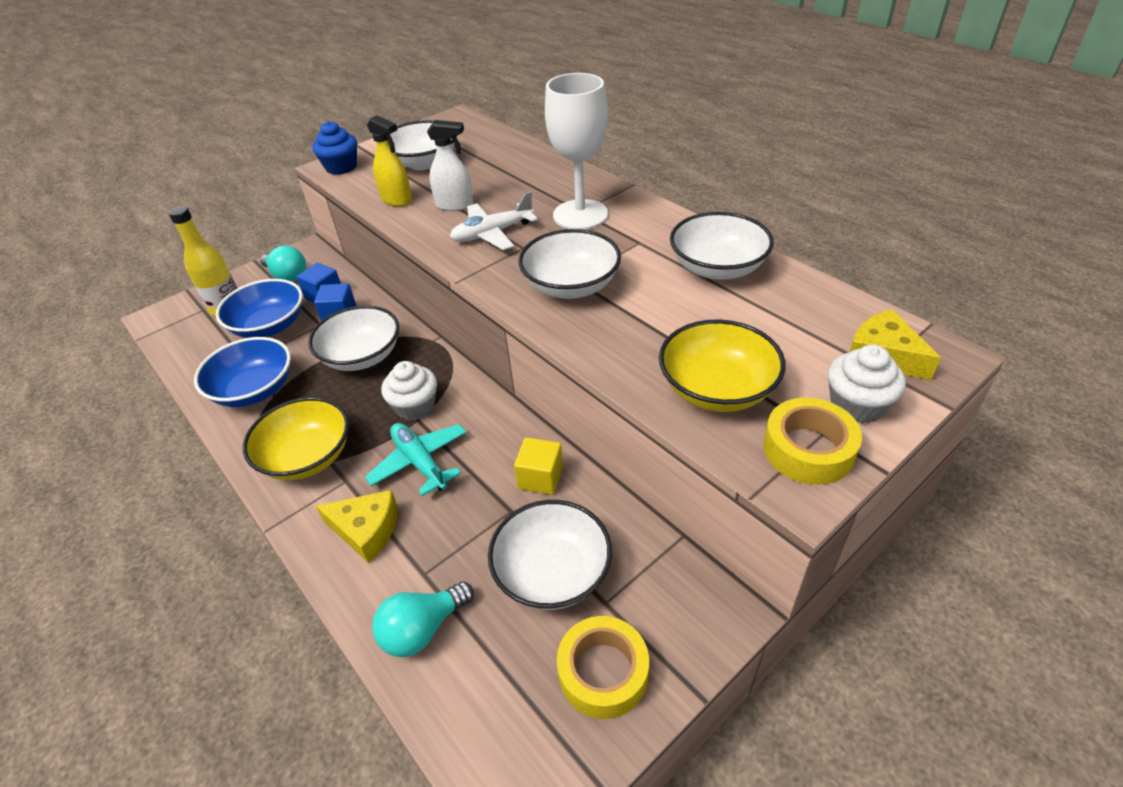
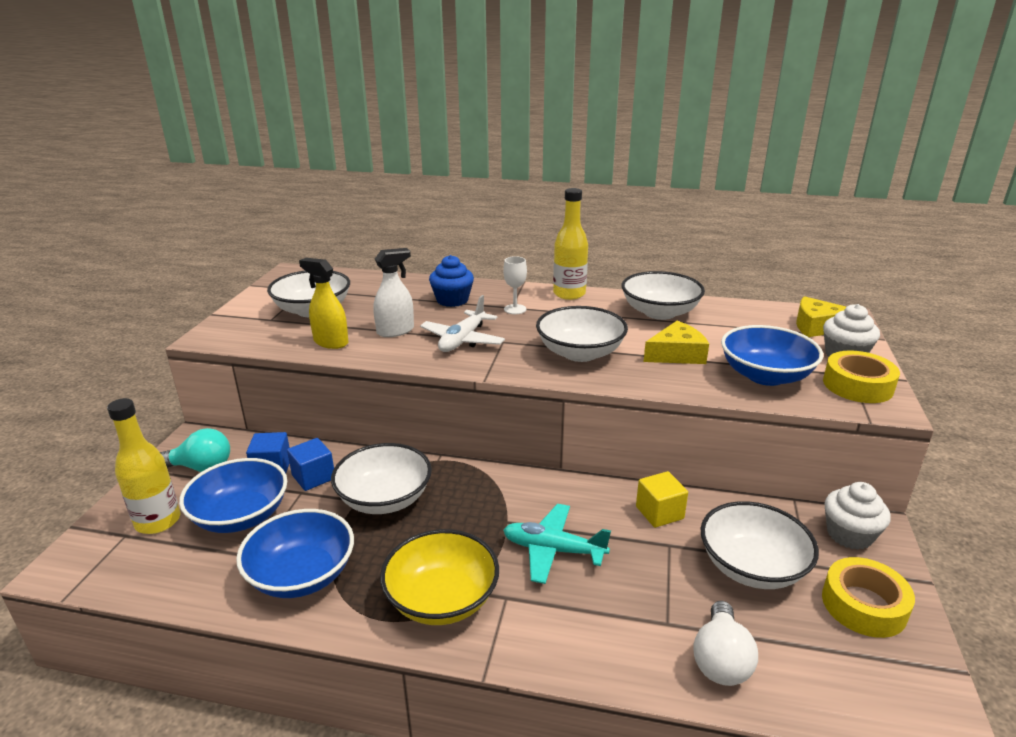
camera: 40 degrees left, 15 degrees down
blue cupcake [312,121,357,175] -> blue cupcake moved to [429,255,474,307]
yellow cheese [316,490,398,563] -> yellow cheese moved to [644,321,709,364]
yellow spray bottle [367,115,412,207] -> yellow spray bottle turned 150 degrees counterclockwise [299,258,349,349]
turquoise light bulb [372,581,474,657] -> white light bulb [694,601,758,686]
white cupcake [381,361,437,421] -> white cupcake moved to [825,482,891,550]
white goblet [545,73,608,230] -> white goblet [503,256,527,314], size x0.45
yellow bowl [659,320,786,412] -> blue bowl [721,325,823,386]
none -> yellow bottle [553,188,588,300]

